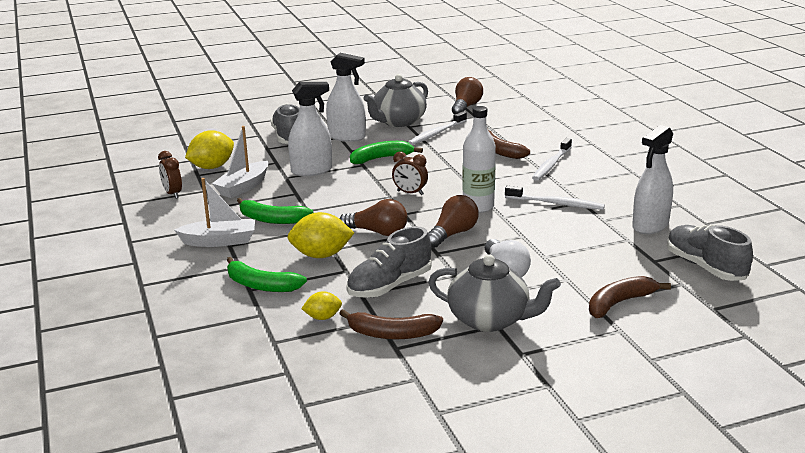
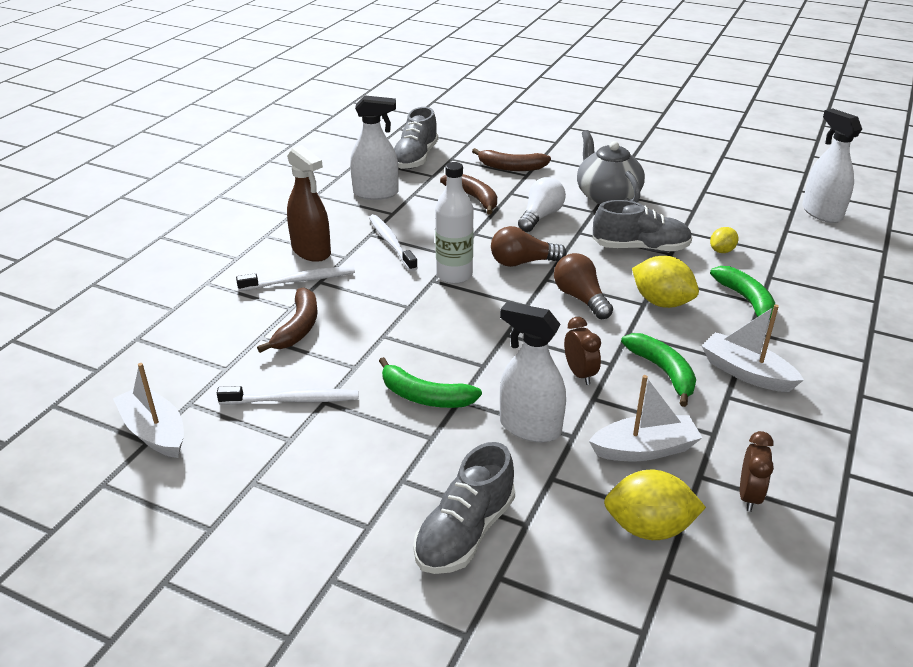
camera: 135 degrees left, 10 degrees up
yellow lemon [301,291,342,320] -> yellow lemon turned 75 degrees counterclockwise [710,227,739,253]
white spray bottle [326,53,366,142] -> white spray bottle moved to [802,108,862,223]
brown banana [339,309,443,339] -> brown banana moved to [440,174,497,215]
grey teapot [363,74,428,127] -> none
brown clock [392,151,428,195] -> brown clock moved to [564,317,601,385]
brown light bulb [452,77,483,115] -> white boat [113,363,184,458]
none -> brown spray bottle [287,145,331,262]

